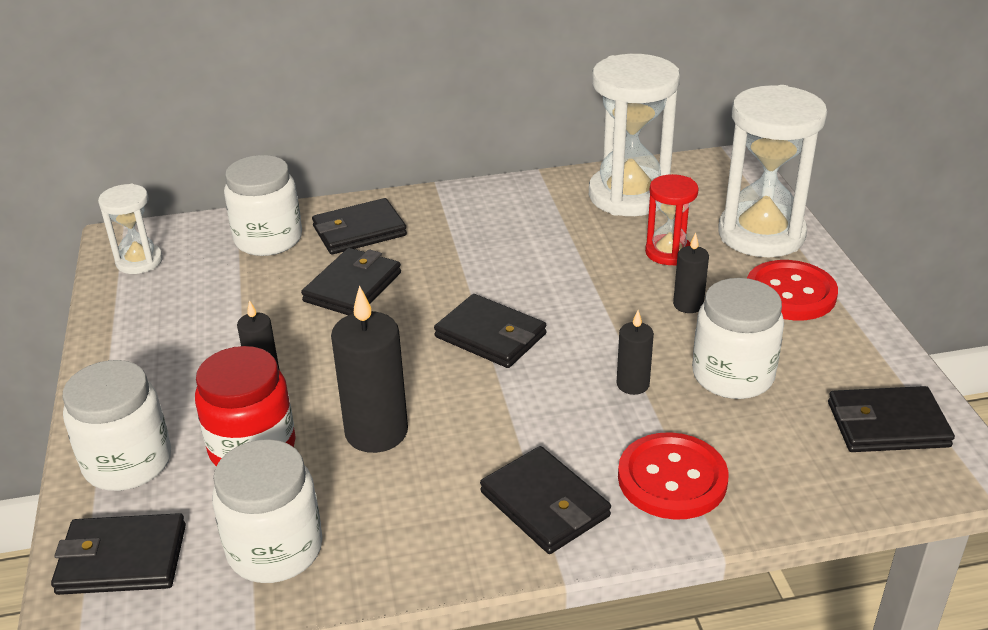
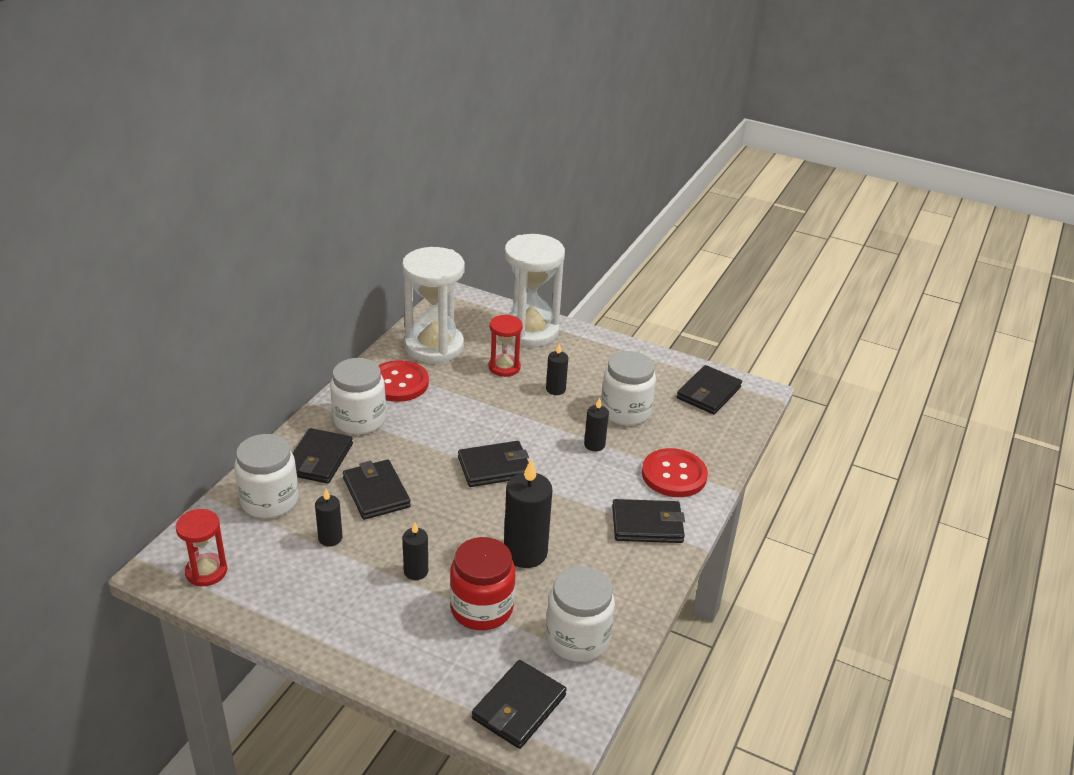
camera: 55 degrees left, 0 degrees up
white jar [63,360,171,491] -> white jar moved to [330,358,386,435]
white hourglass [98,184,163,274] -> red hourglass [176,509,227,586]
red button [747,260,838,320] -> red button moved to [378,360,429,402]
none -> black candle [315,489,342,546]

